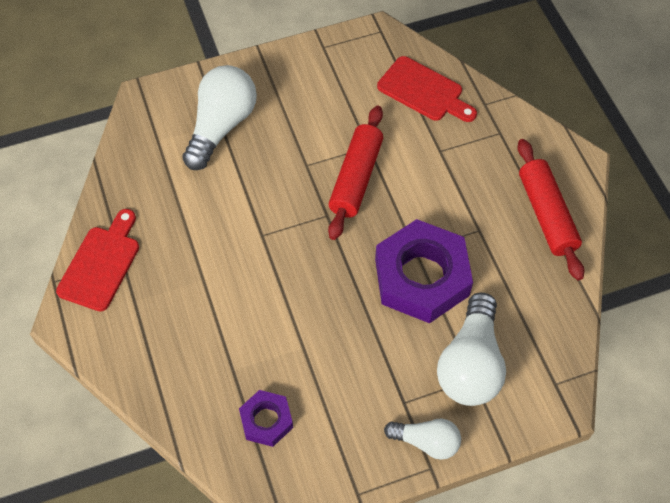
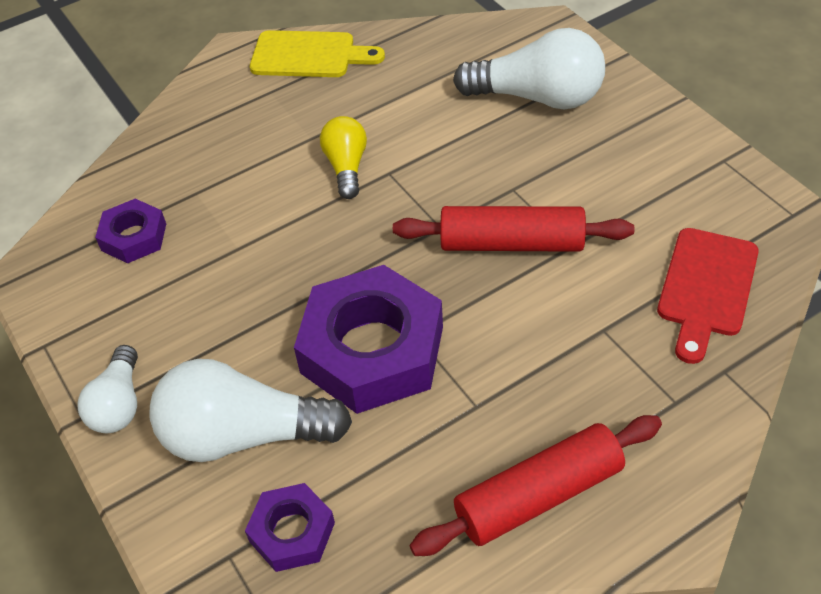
camera: 80 degrees right, 10 degrees down
red cutting board [56,209,139,311] -> yellow cutting board [250,30,385,77]
none -> purple nut [245,483,335,572]
none -> yellow light bulb [320,116,367,199]

